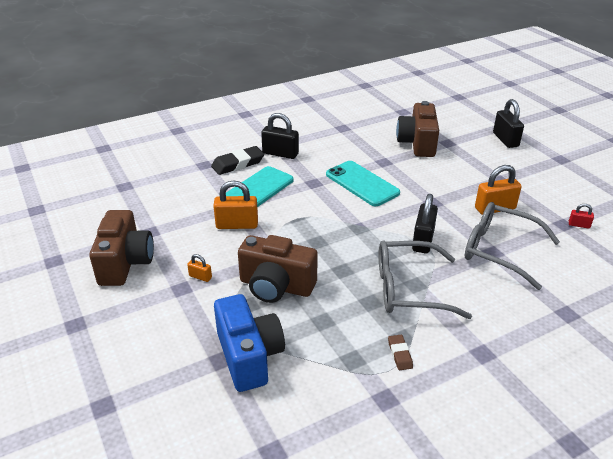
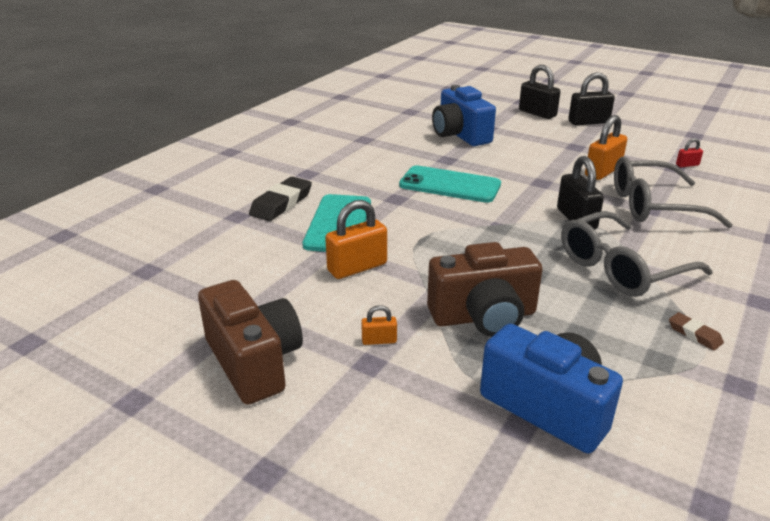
camera: 30 degrees left, 5 degrees down
black padlock [261,113,299,159] -> black padlock moved to [568,72,615,125]
brown camera [396,101,439,157] -> blue camera [432,85,496,146]

